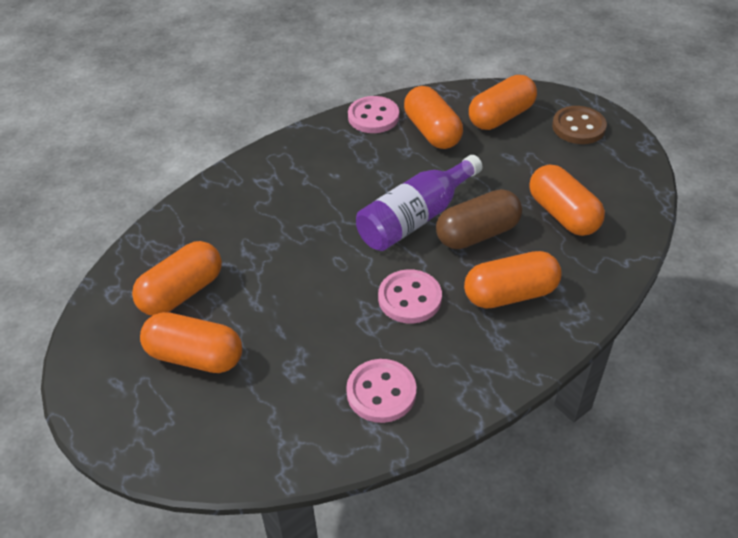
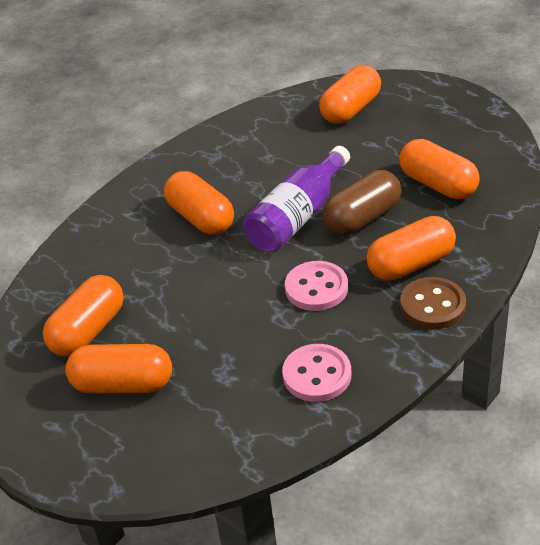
camera: 10 degrees left, 5 degrees down
pink button [348,96,399,133] -> none
orange capsule [404,86,463,149] -> orange capsule moved to [164,171,234,235]
brown button [552,106,607,144] -> brown button moved to [400,277,466,329]

